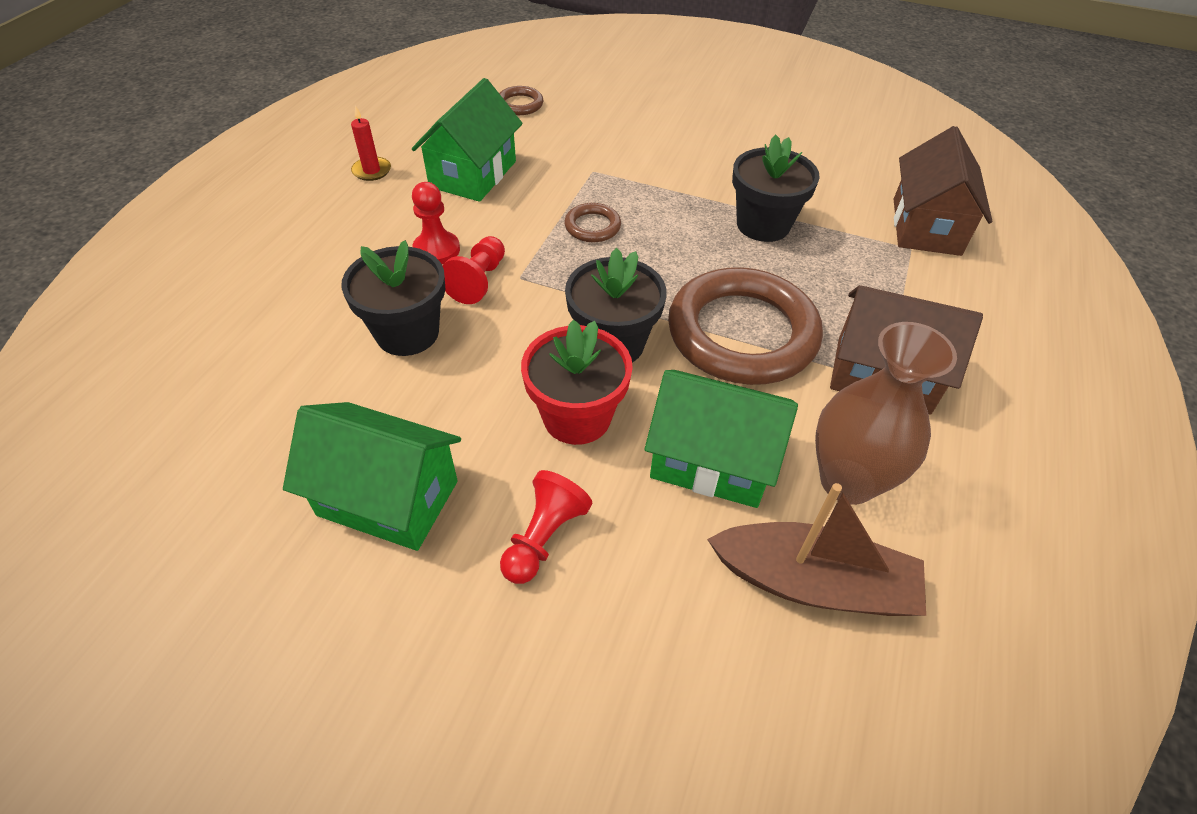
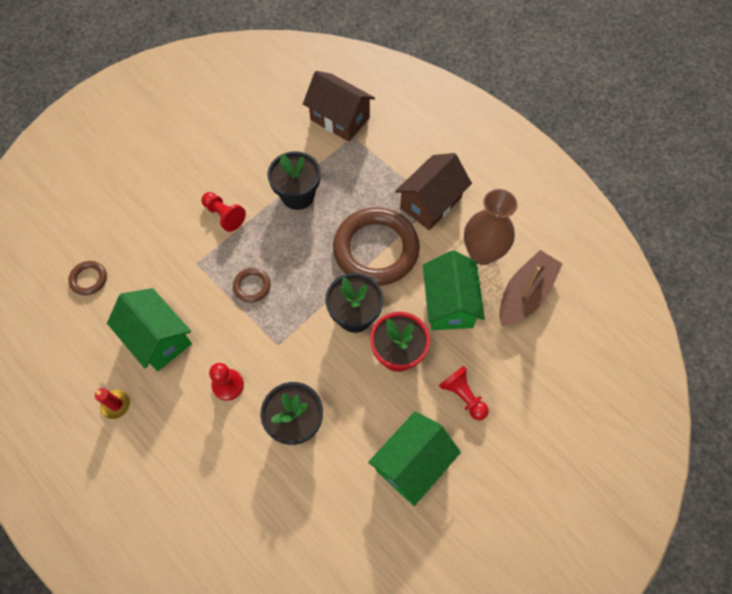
camera: 65 degrees left, 15 degrees up
red pawn [442,236,505,304] -> red pawn moved to [202,192,246,232]
green house [645,370,798,508] -> green house turned 45 degrees counterclockwise [423,250,485,330]

